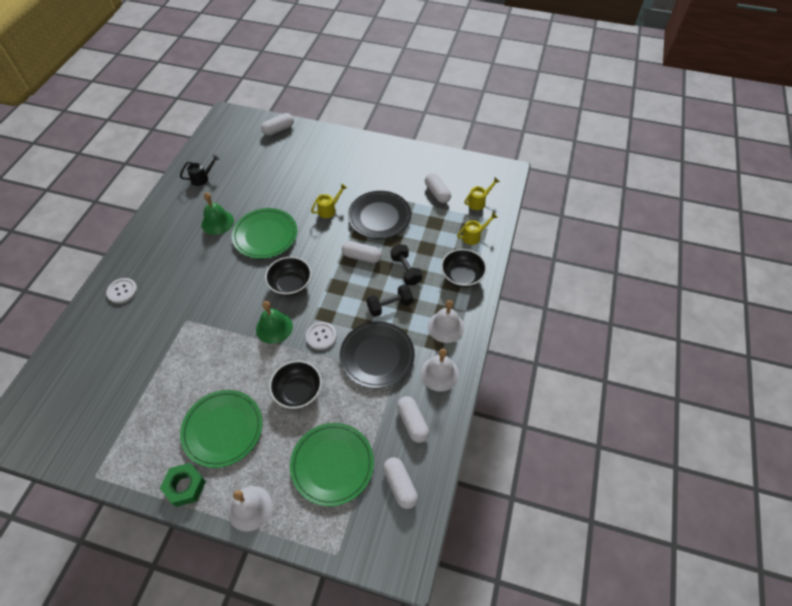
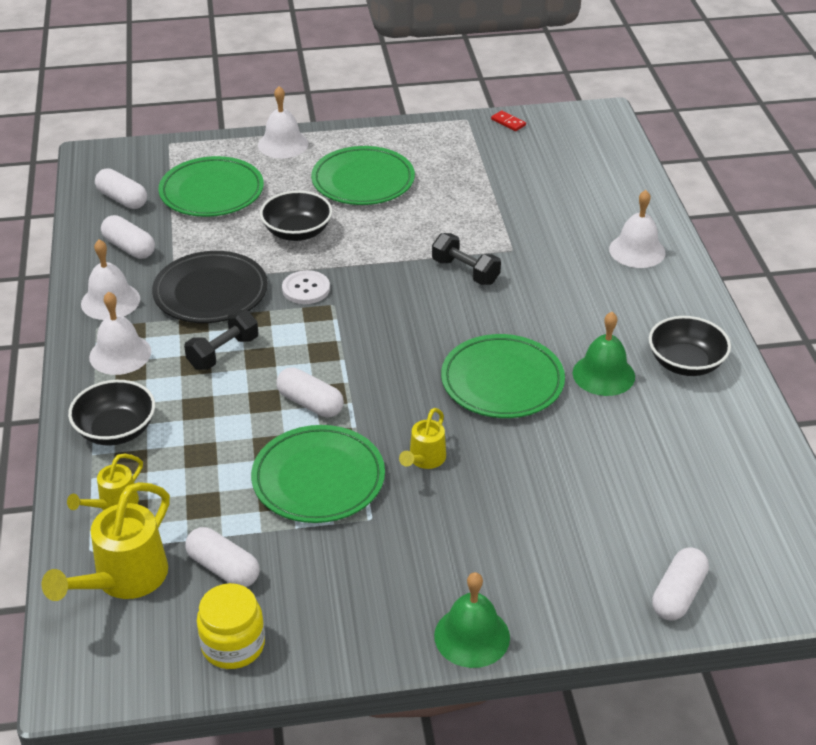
camera: 155 degrees right, 15 degrees down
white button [106,278,137,304] -> white bell [609,190,666,268]
green nut [160,463,206,507] -> none
black watering can [180,155,219,186] -> none
green bell [256,301,293,344] -> green bell moved to [434,572,510,668]
black bowl [265,257,312,296] -> black bowl moved to [649,316,731,376]
white capsule [342,241,382,263] -> white capsule turned 45 degrees clockwise [276,367,344,418]
black plate [348,191,411,239] -> green plate [251,425,385,523]
black dumbbell [391,244,422,285] -> black dumbbell moved to [432,233,501,285]
yellow watering can [464,178,500,210] -> yellow watering can [42,482,170,601], size x1.76
none -> yellow jar [197,583,265,669]
none -> red domino [491,111,526,131]

